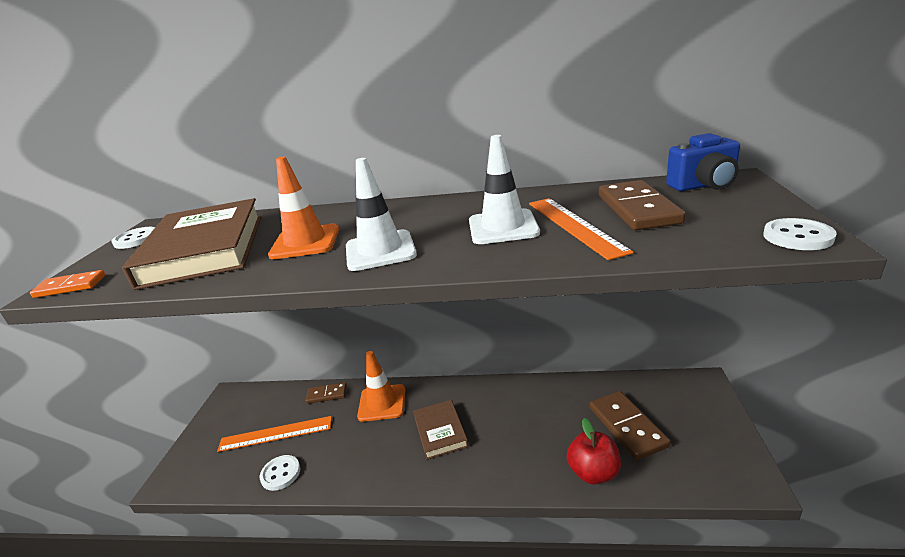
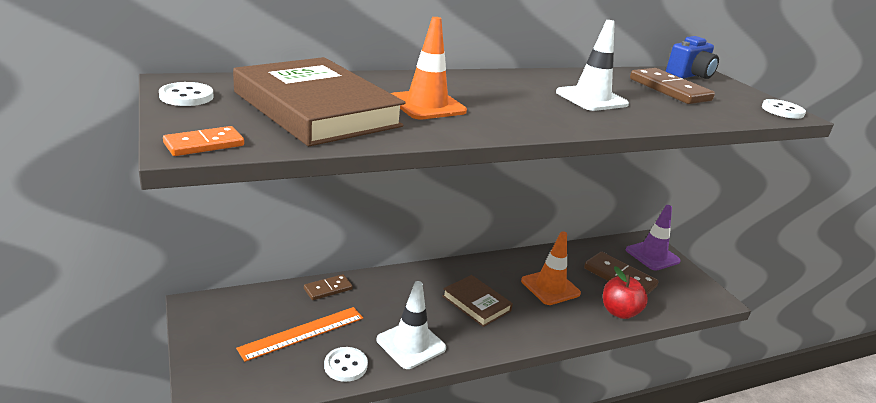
camera: 35 degrees left, 0 degrees up
white traffic cone [346,158,417,271] -> white traffic cone moved to [377,281,446,369]
orange traffic cone [357,351,406,422] -> orange traffic cone moved to [521,231,581,305]
orange ruler [529,198,634,260] -> none
none -> purple traffic cone [626,205,681,270]

